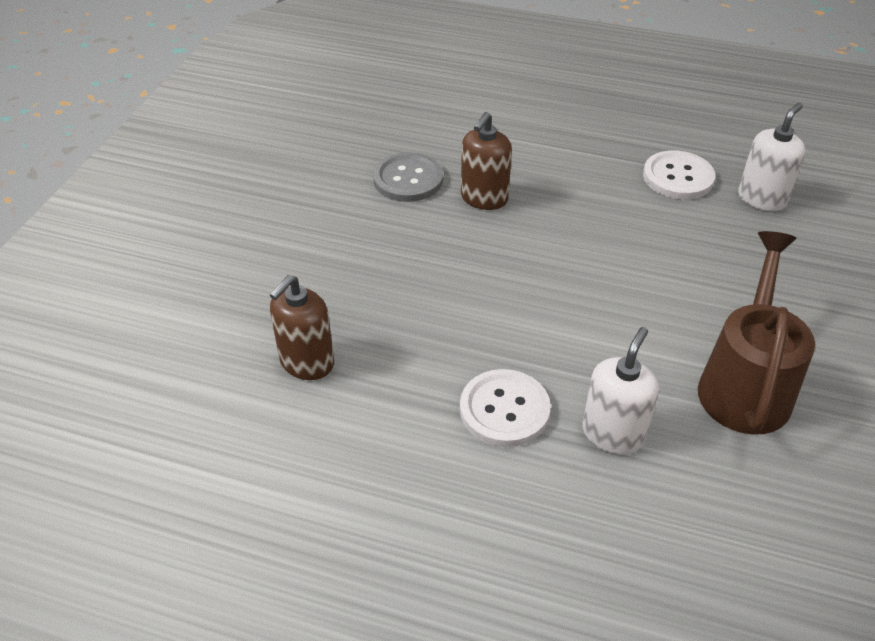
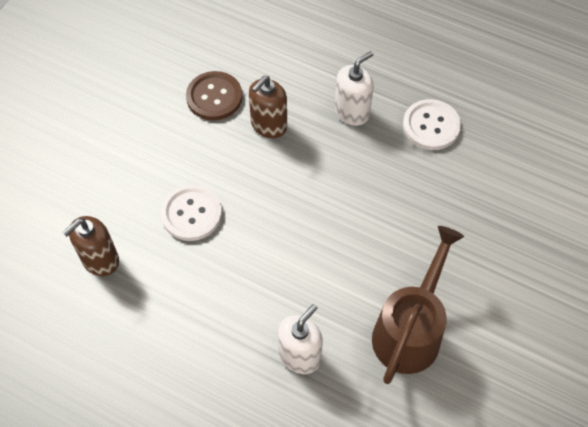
camera: 10 degrees right, 15 degrees up
grey button [373,152,443,202] -> brown button [186,71,242,120]
white button [460,369,551,447] -> white button moved to [161,185,222,241]
white soap dispenser [738,103,805,211] -> white soap dispenser moved to [335,51,374,126]

